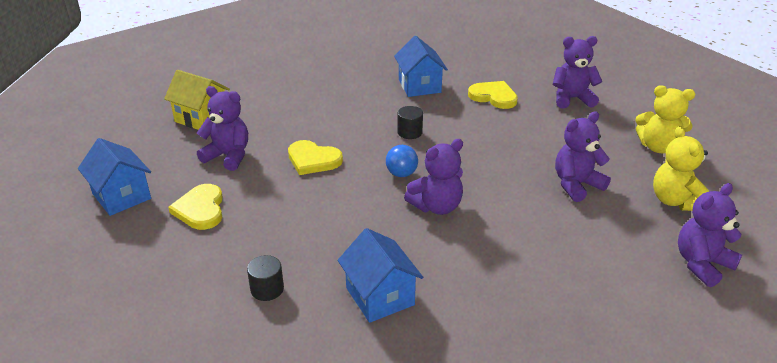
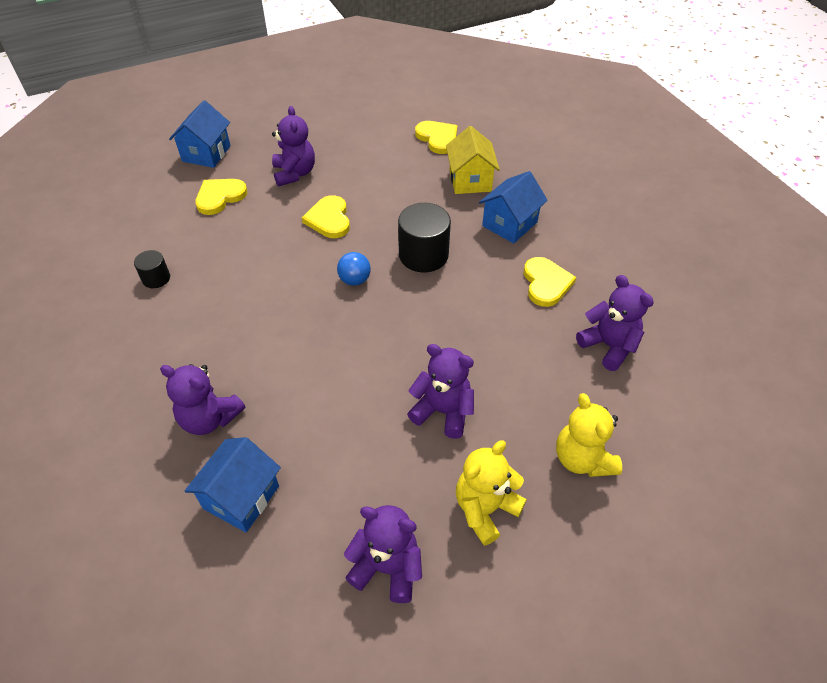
camera: 55 degrees right, 15 degrees up
yellow house [164,70,230,130] -> yellow house moved to [446,126,500,194]
blue house [337,228,423,323] -> blue house moved to [185,437,281,532]
black cylinder [397,106,423,139] -> black cylinder [398,203,451,273], size x1.85
purple teddy bear [404,139,463,215] -> purple teddy bear moved to [160,364,245,435]
none -> yellow heart [415,121,457,154]

